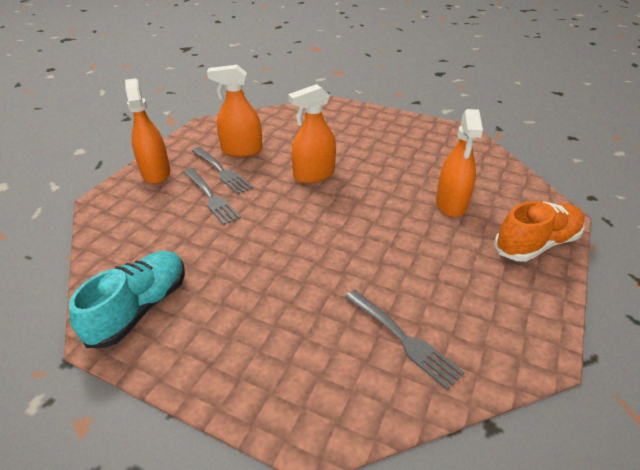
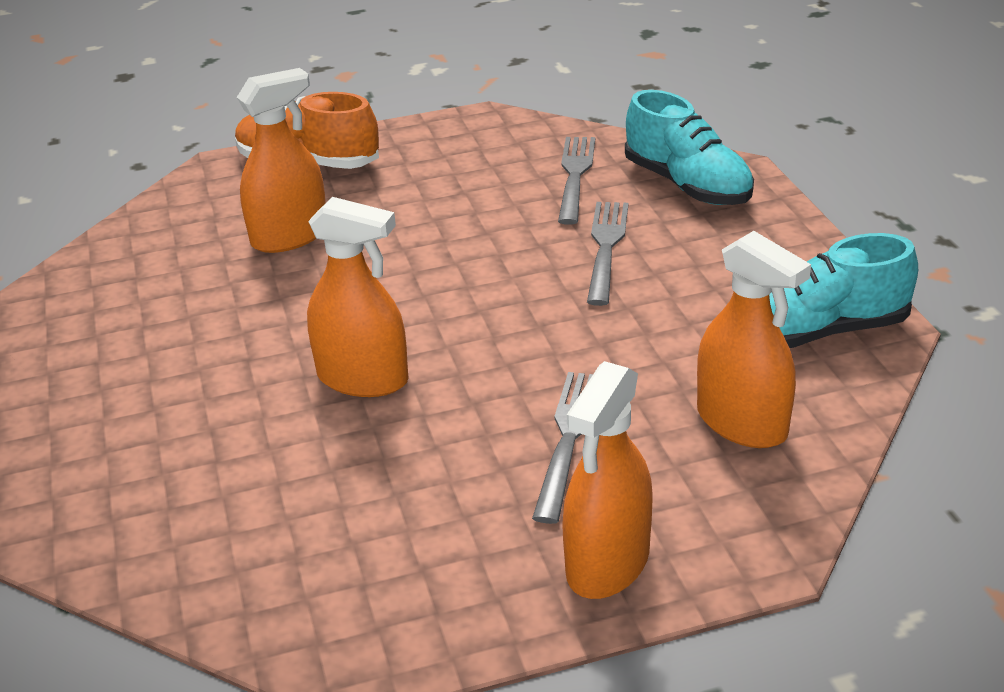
camera: 130 degrees left, 5 degrees down
grey fork [192,147,253,194] -> grey fork moved to [587,202,628,306]
orange spray bottle [207,65,262,157] -> orange spray bottle moved to [697,231,811,448]
none -> turquoise shoe [625,90,754,205]

